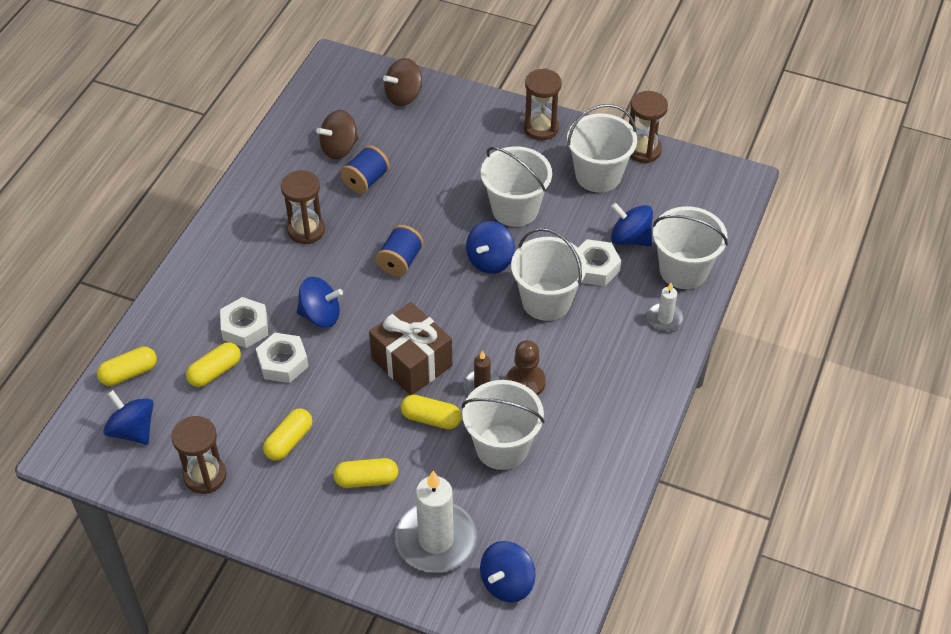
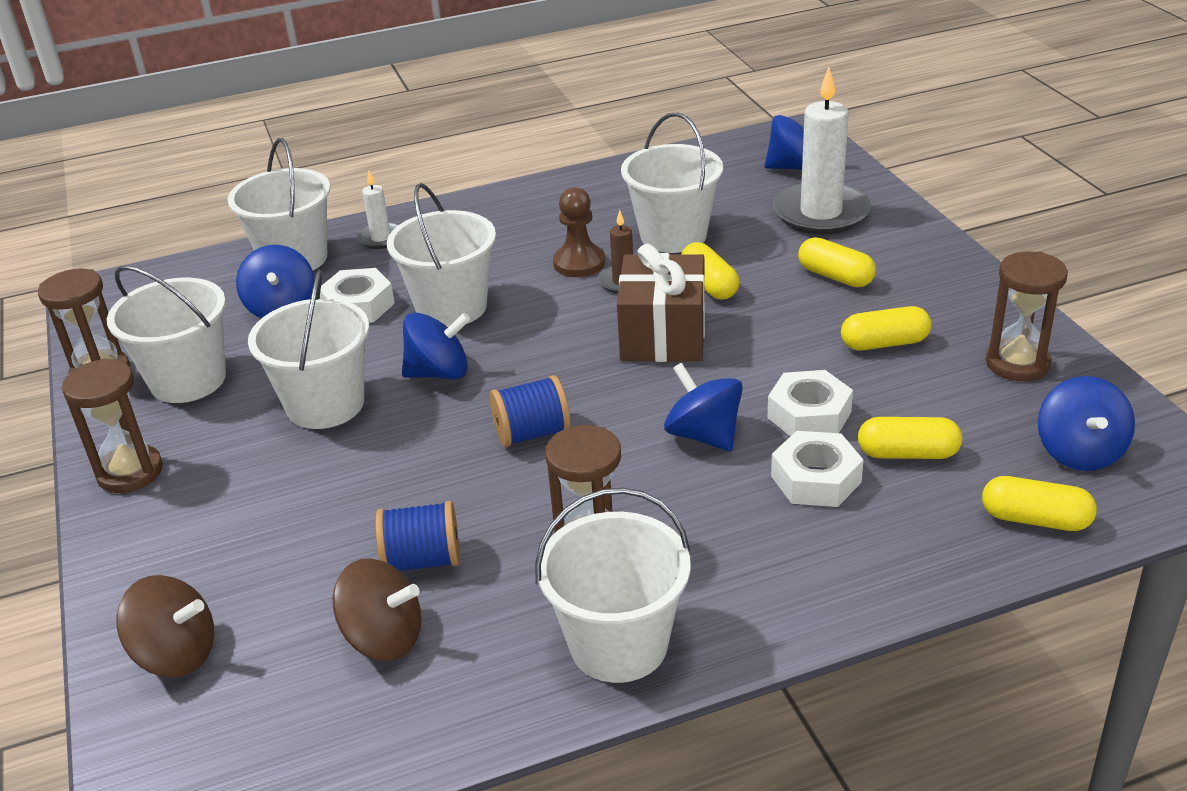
camera: 130 degrees left, 15 degrees down
none -> white bucket [535,488,691,683]

